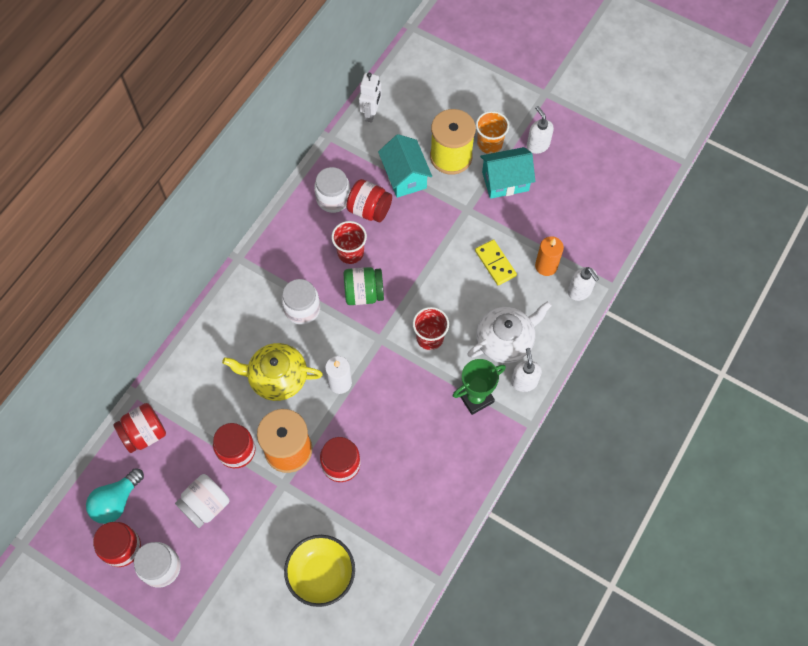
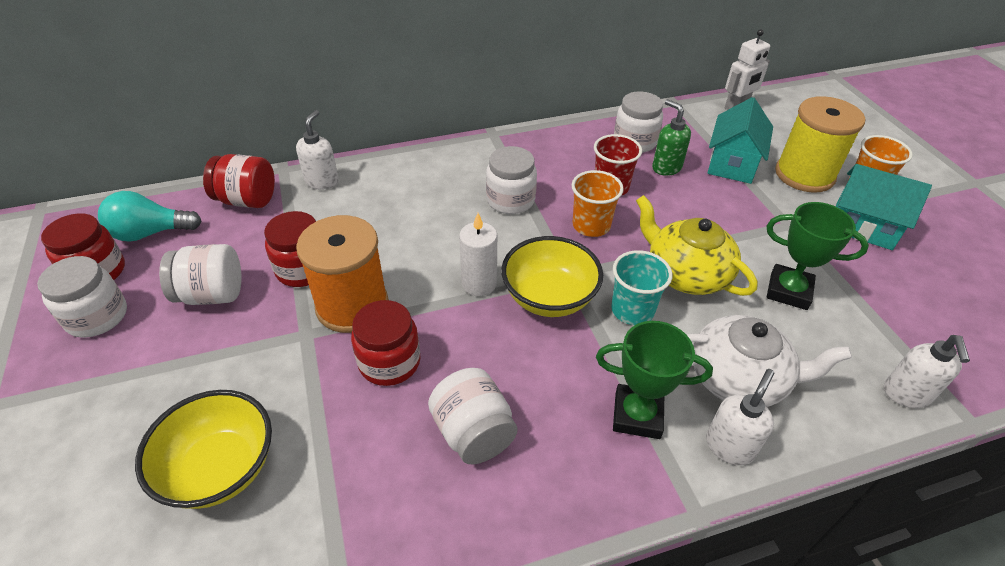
camera: 40 degrees right, 20 degrees down
yellow teapot [222,343,323,401] -> yellow teapot moved to [636,195,758,296]
green jar [344,267,384,305] -> orange cup [572,170,624,237]
red jar [346,179,392,222] -> green soap dispenser [652,99,691,176]
red cup [413,307,449,350] -> turquoise cup [611,250,672,325]
yellow domino [475,239,517,285] -> green trophy [767,202,869,310]
white soap dispenser [527,106,554,154] -> white soap dispenser moved to [296,110,339,190]
orange candle [535,236,564,276] -> none
none -> white jar [428,368,518,464]
none -> yellow bowl [501,236,603,317]

